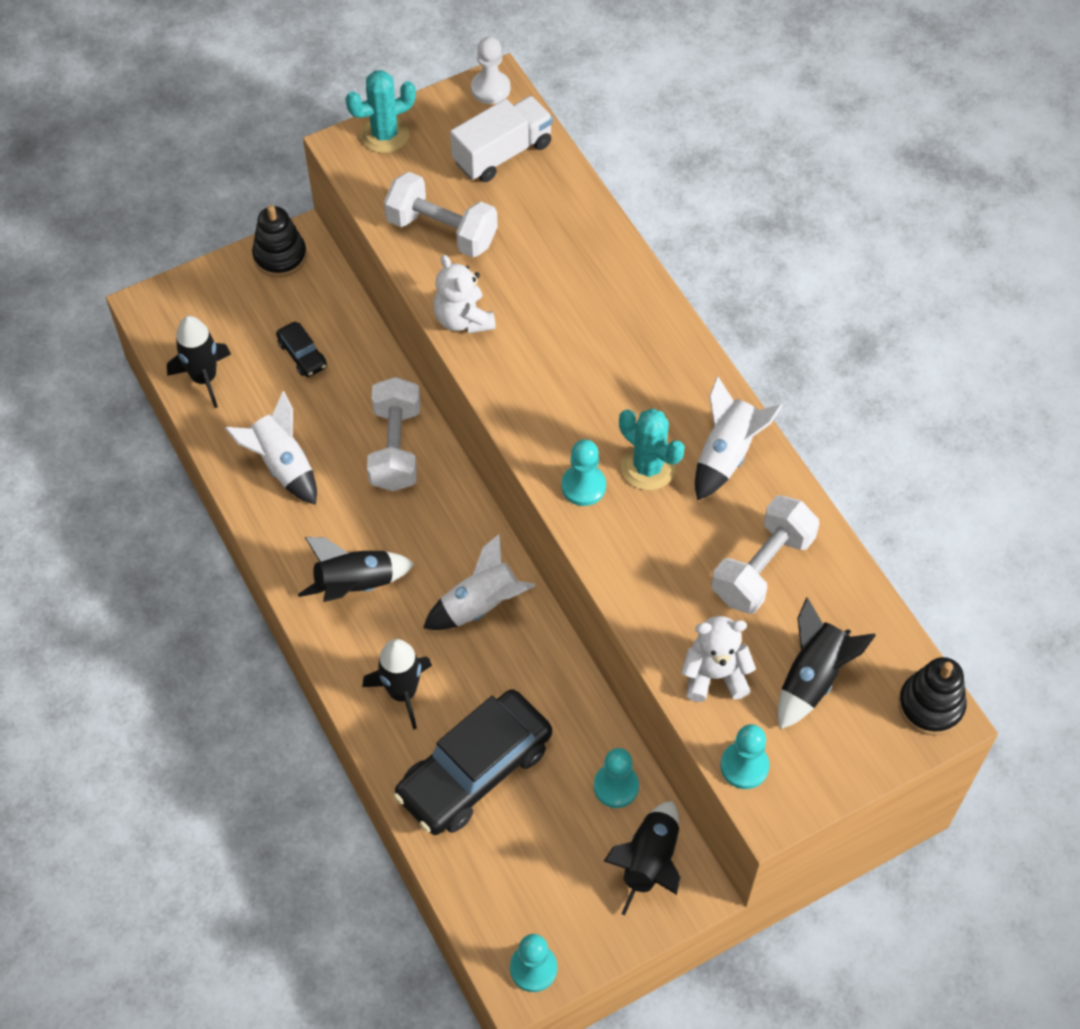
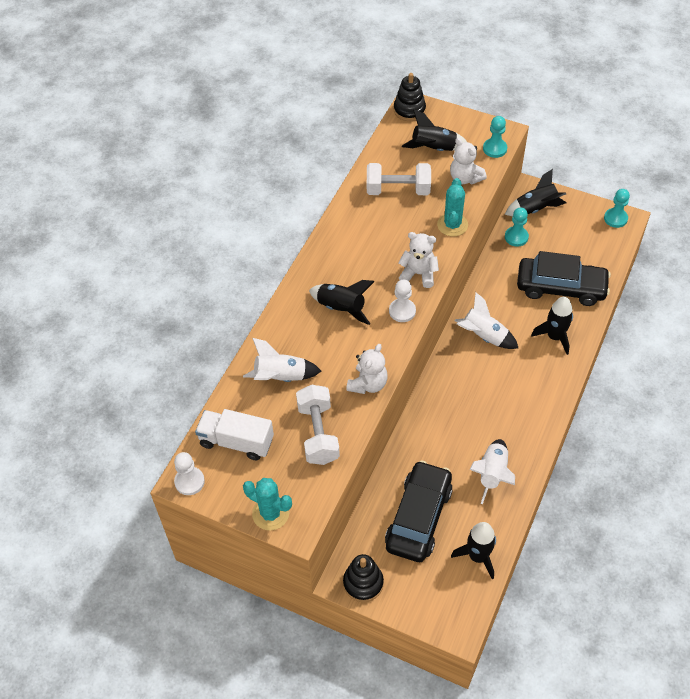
camera: 125 degrees left, 5 degrees down
black car [276,322,327,377] -> black car [385,460,453,562], size x2.29
black rocket [298,537,415,602] -> black rocket moved to [309,280,375,325]
white dumbbell [367,377,420,491] -> none
turquoise pawn [561,439,606,506] -> white teddy bear [398,232,439,288]
turquoise cactus [619,408,685,490] -> turquoise cactus moved to [437,178,468,237]
white rocket [695,376,783,500] -> white rocket moved to [243,338,321,382]
none -> white pawn [389,280,416,322]

